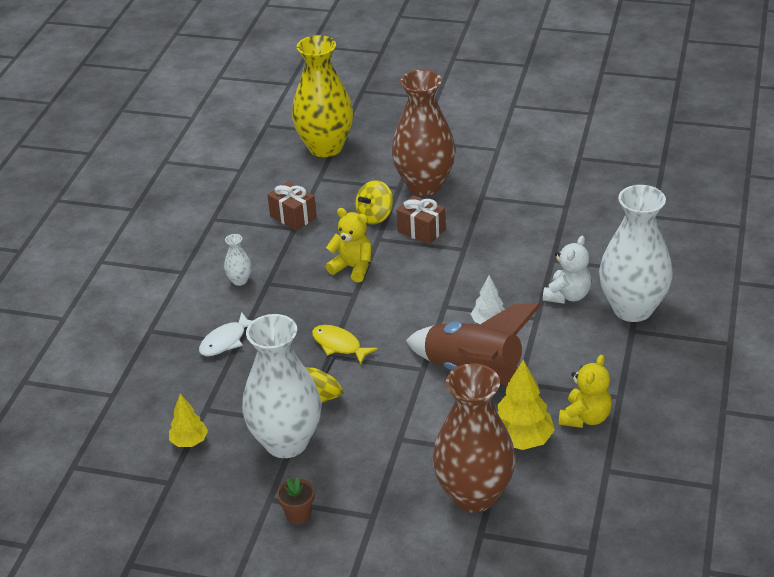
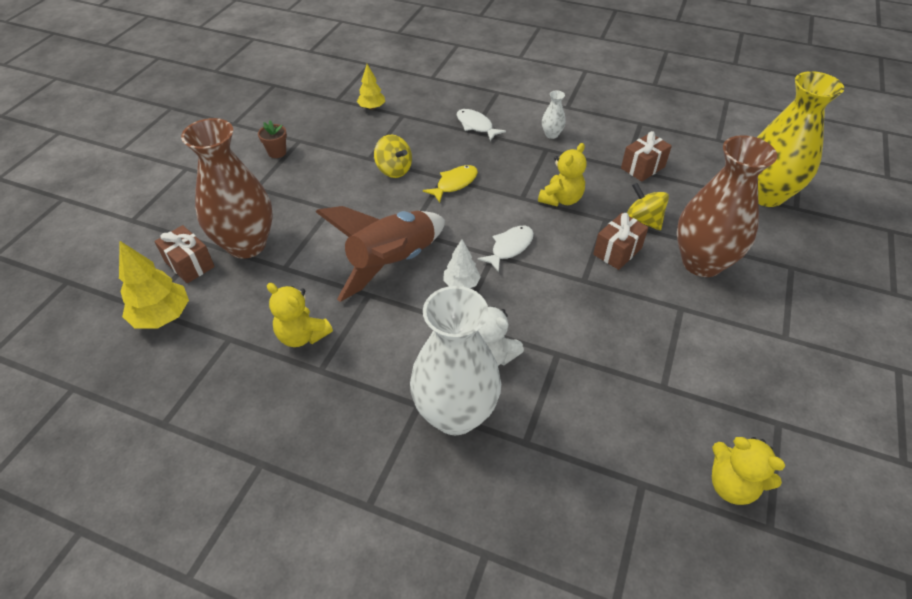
camera: 95 degrees right, 10 degrees up
white vase [242,314,321,458] -> none
yellow tree [497,360,555,450] -> yellow tree moved to [119,241,189,329]
none -> brown gift [154,225,215,283]
none -> white fish [477,226,534,272]
none -> yellow teddy bear [712,437,785,505]

